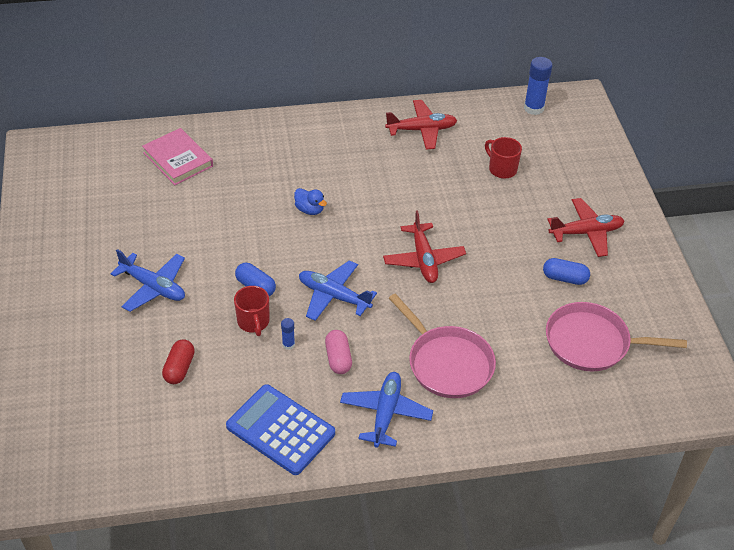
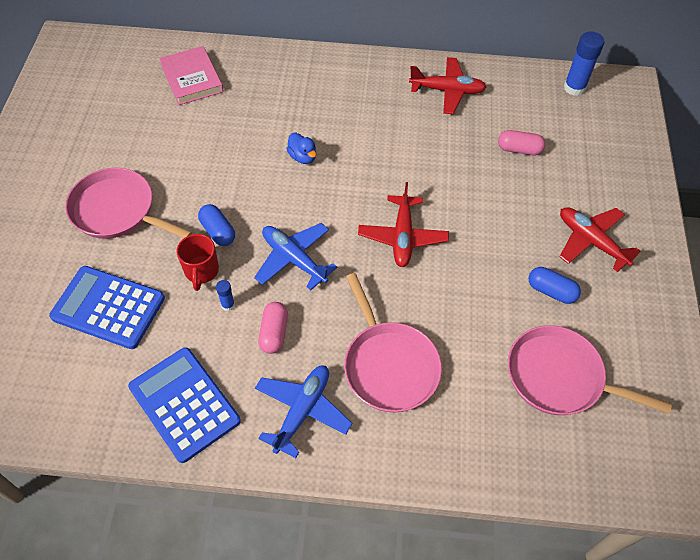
camera: 15 degrees right, 10 degrees up
blue plane [111,249,185,312] -> pink pan [65,168,192,239]
red capsule [162,339,195,384] -> blue calculator [49,266,165,349]
red mug [485,137,522,179] -> pink capsule [498,130,546,155]
red plane [547,198,625,257] -> red plane turned 135 degrees counterclockwise [559,207,640,272]

